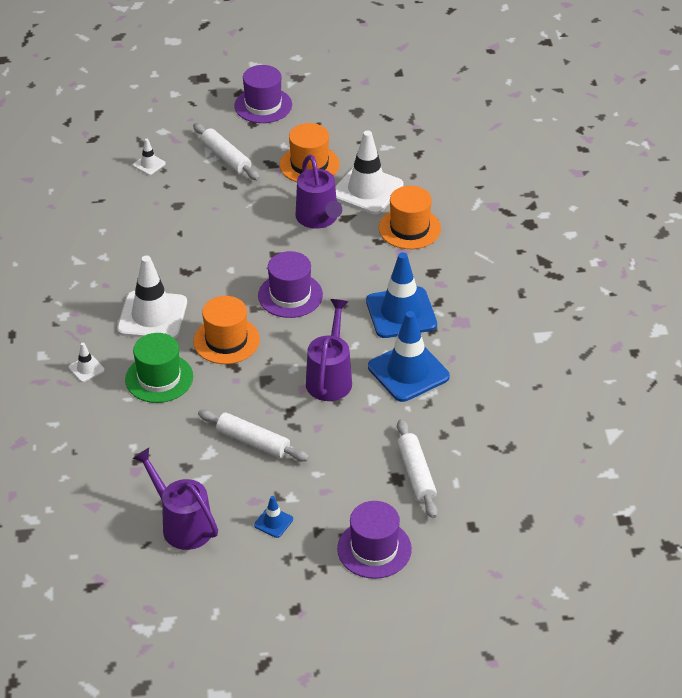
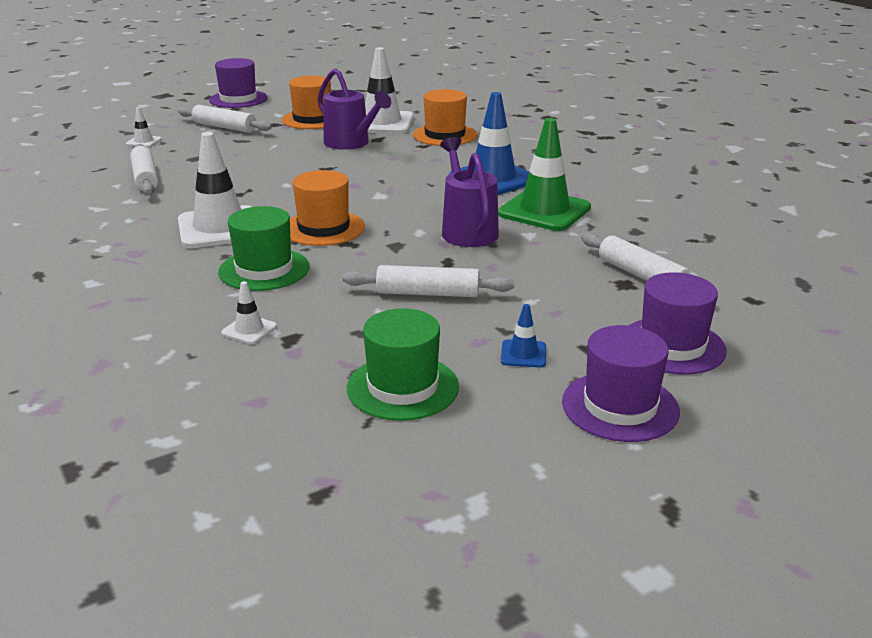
camera: 25 degrees left, 15 degrees down
white traffic cone [69,343,105,382] -> white traffic cone moved to [221,281,277,344]
purple watering can [132,448,218,550] -> green hat [347,308,459,421]
purple hat [258,251,323,318] -> purple hat moved to [562,325,680,442]
blue traffic cone [368,311,450,402] -> green traffic cone [498,118,591,231]
none -> white rolling pin [130,144,158,195]

